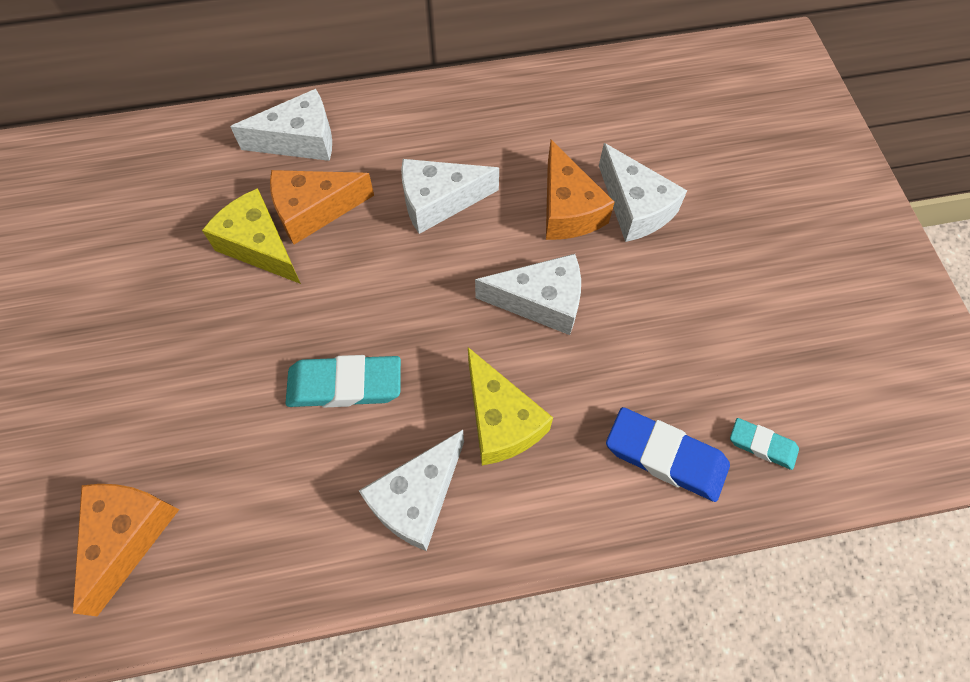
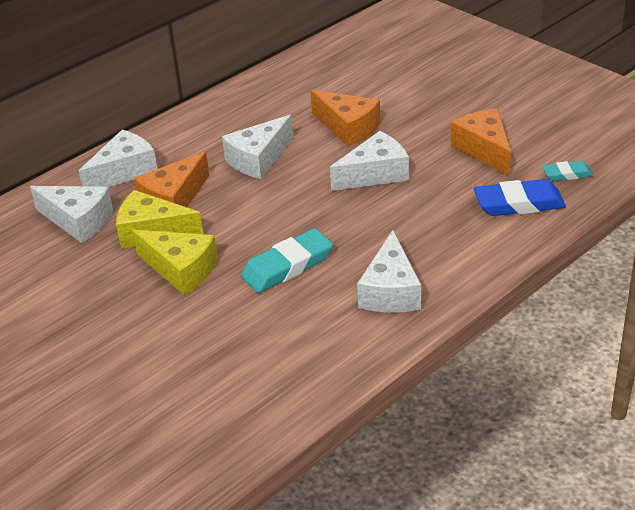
camera: 30 degrees left, 25 degrees down
orange cheese [73,484,179,616] -> orange cheese moved to [450,109,511,176]
yellow cheese [468,347,553,465] -> yellow cheese moved to [132,230,218,295]
white cheese [599,143,687,242] -> white cheese moved to [30,186,113,243]

